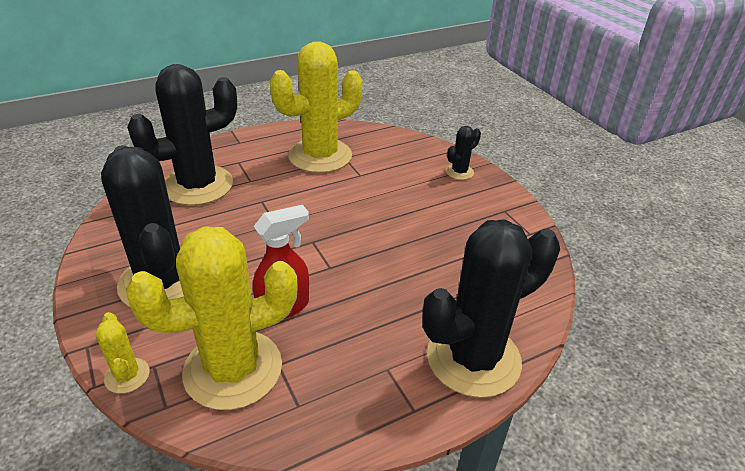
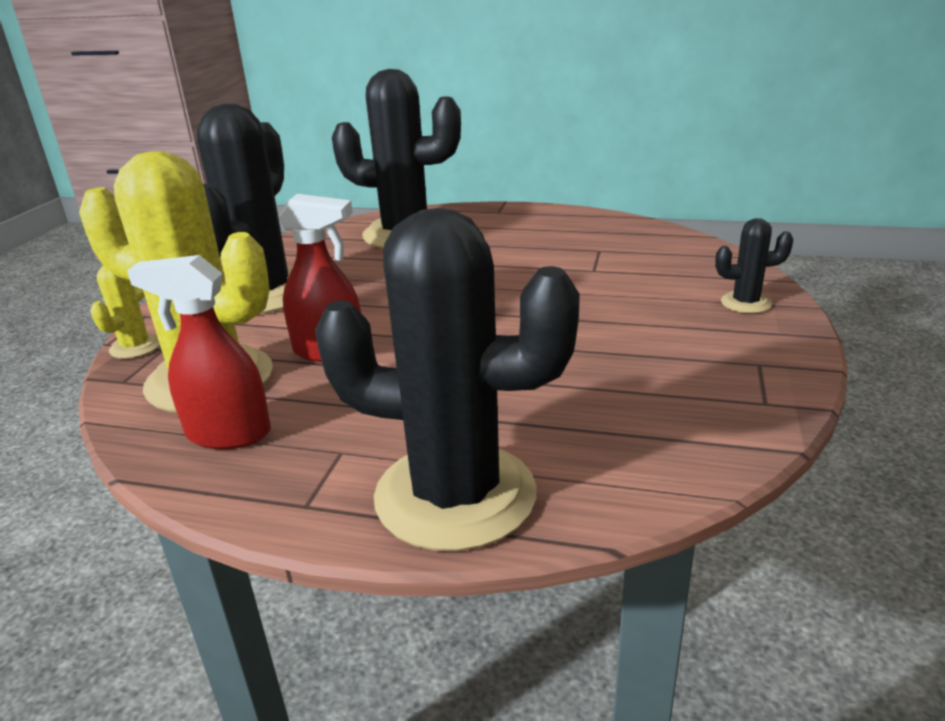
camera: 45 degrees right, 10 degrees down
yellow cactus [270,41,362,173] -> none
none -> red spray bottle [127,255,271,449]

